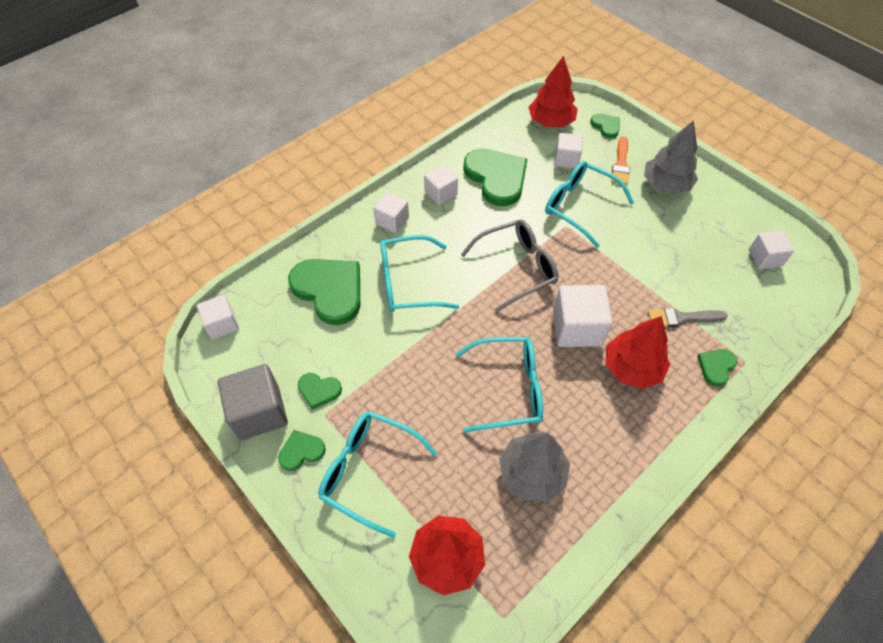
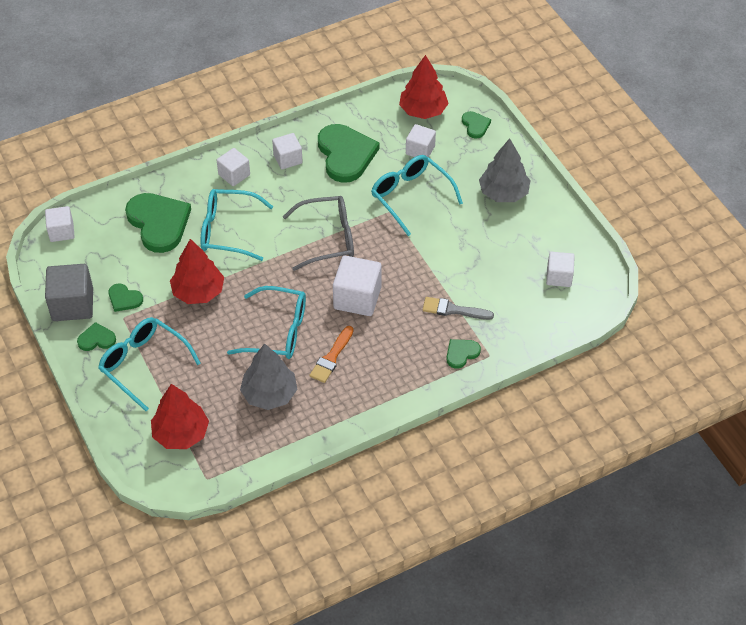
camera: 15 degrees right, 5 degrees down
red tree [606,316,670,389] -> red tree moved to [170,239,224,304]
orange brush [611,136,630,185] -> orange brush moved to [309,326,354,383]

